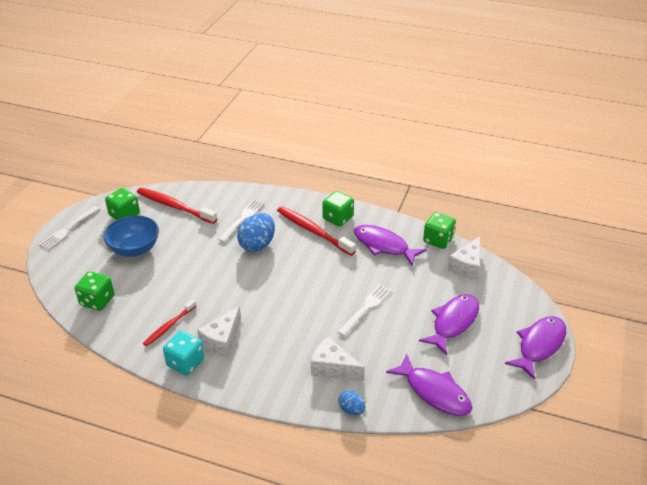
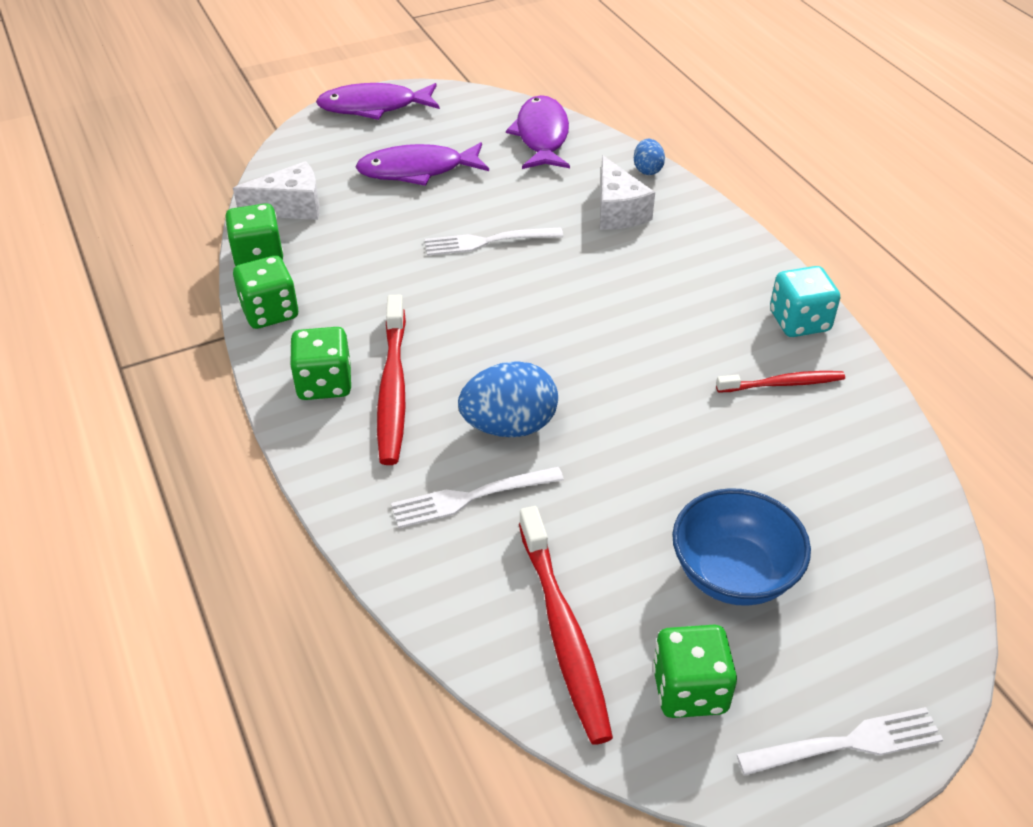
camera: 135 degrees left, 5 degrees up
green dice [75,271,114,311] -> green dice moved to [233,256,298,329]
white cheese [197,306,241,357] -> none
purple fish [354,225,427,265] -> none

